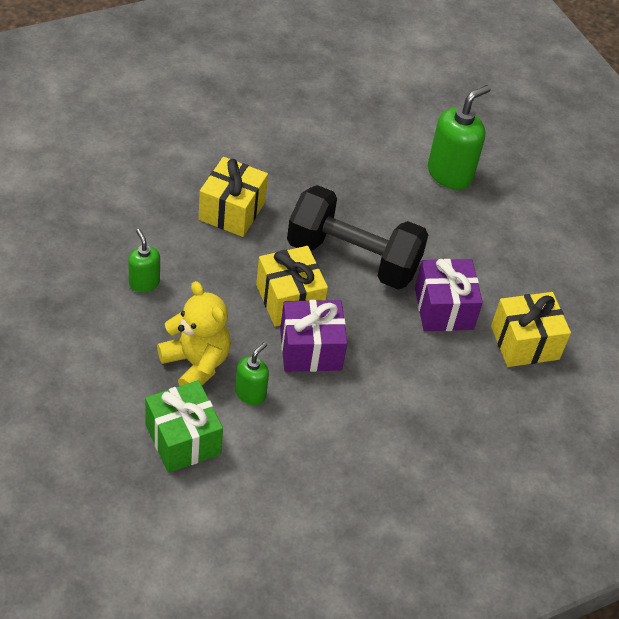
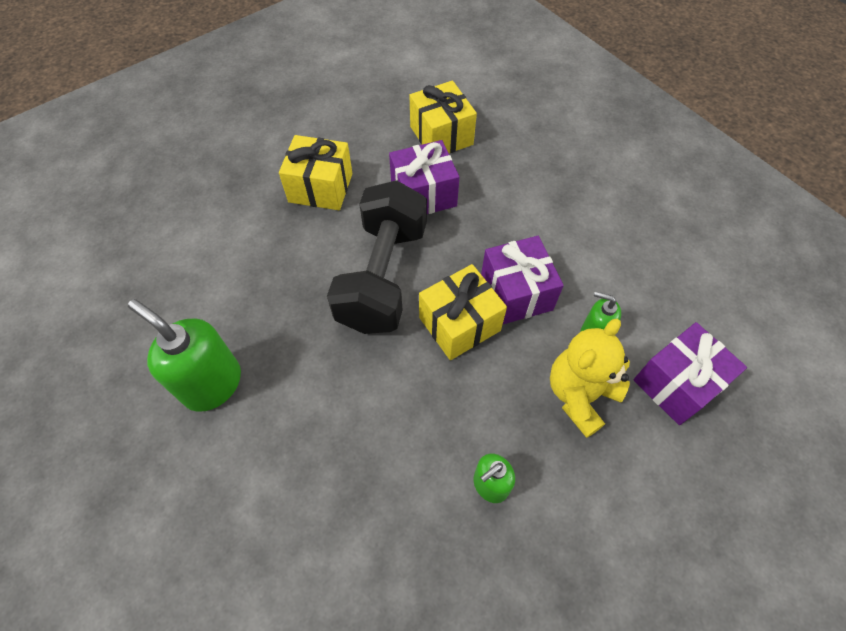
camera: 95 degrees left, 10 degrees up
green gift [145,380,223,473] -> purple gift [633,322,747,425]
yellow gift [199,157,268,237] -> yellow gift moved to [279,135,353,210]
green soap dispenser [428,85,491,190] -> green soap dispenser moved to [128,299,241,412]

